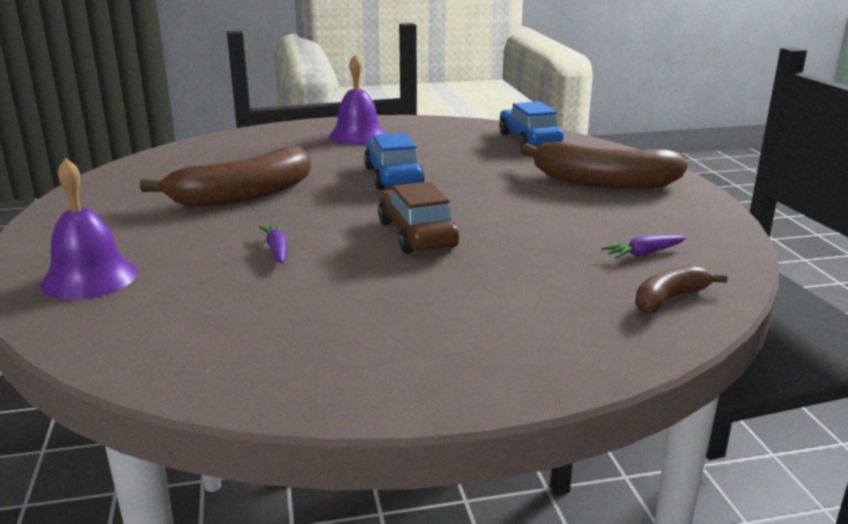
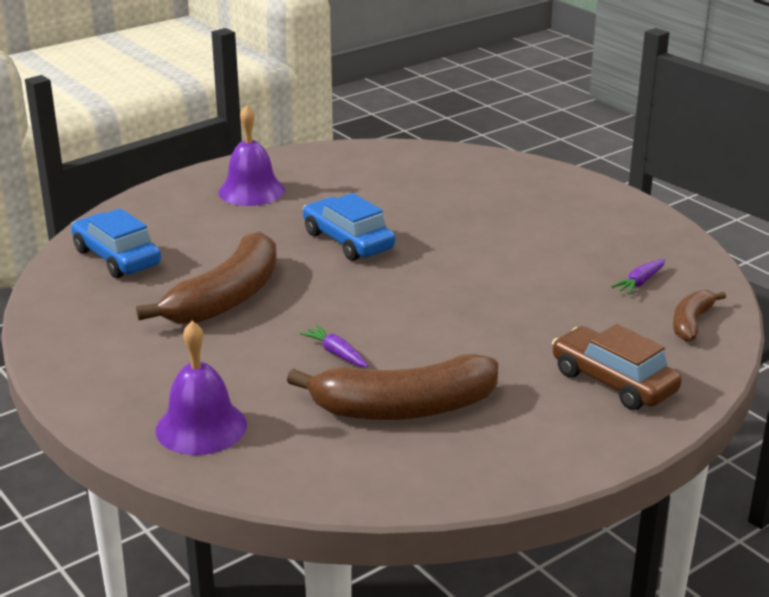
camera: 25 degrees left, 5 degrees up
brown car [378,181,459,254] -> brown car moved to [552,324,682,410]
blue car [499,101,564,148] -> blue car moved to [71,208,161,278]
brown banana [520,142,688,189] -> brown banana moved to [287,354,498,420]

